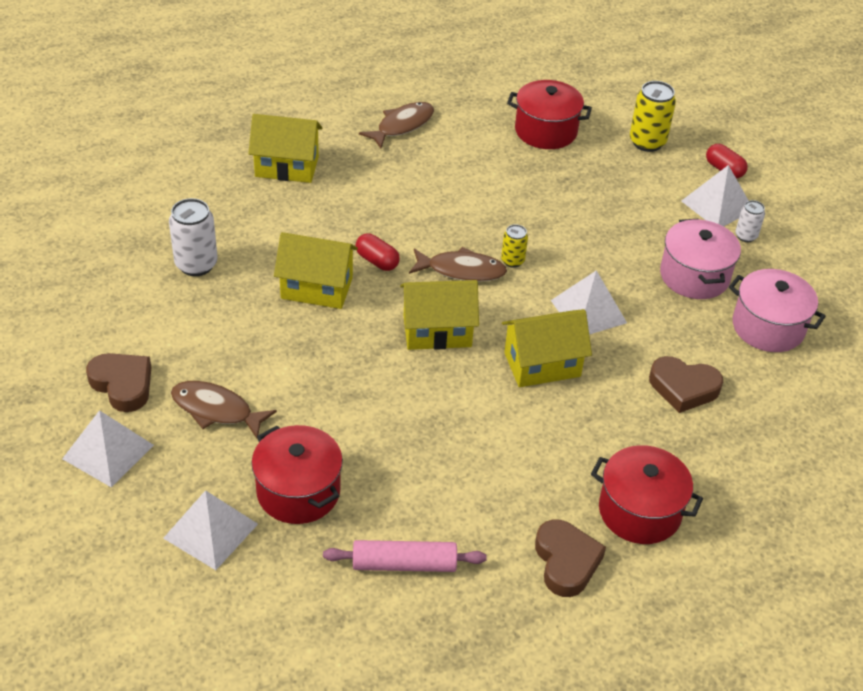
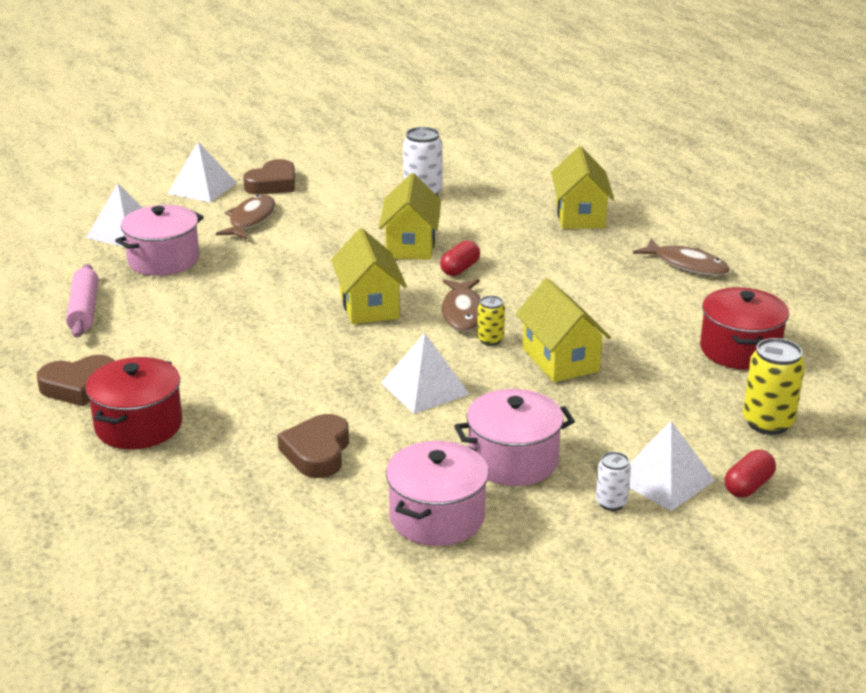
camera: 85 degrees right, 15 degrees down
red pot [251,425,343,524] -> pink pot [115,205,204,276]
yellow house [502,309,592,387] -> yellow house moved to [516,278,611,382]

